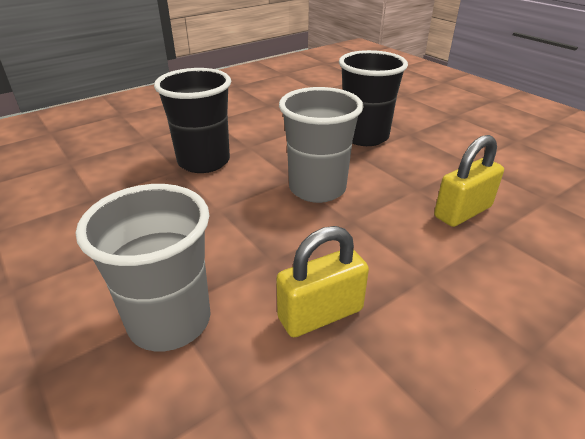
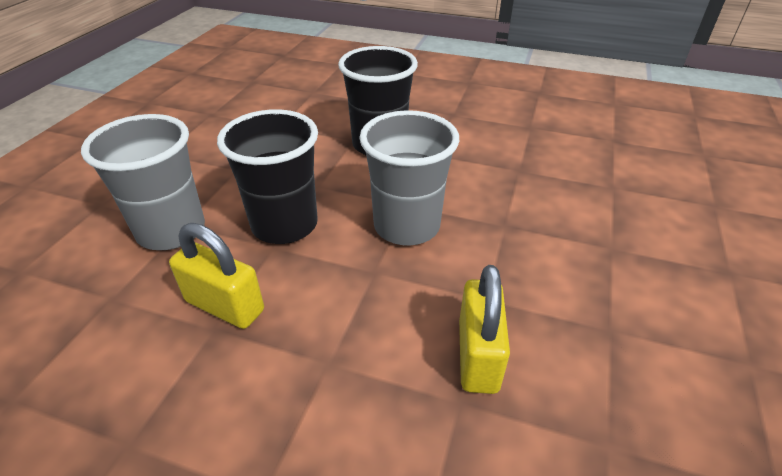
camera: 55 degrees right, 5 degrees up
black cup [339,50,408,146] -> black cup moved to [217,109,318,244]
yellow padlock [434,135,504,227] -> yellow padlock turned 75 degrees clockwise [459,265,510,394]

